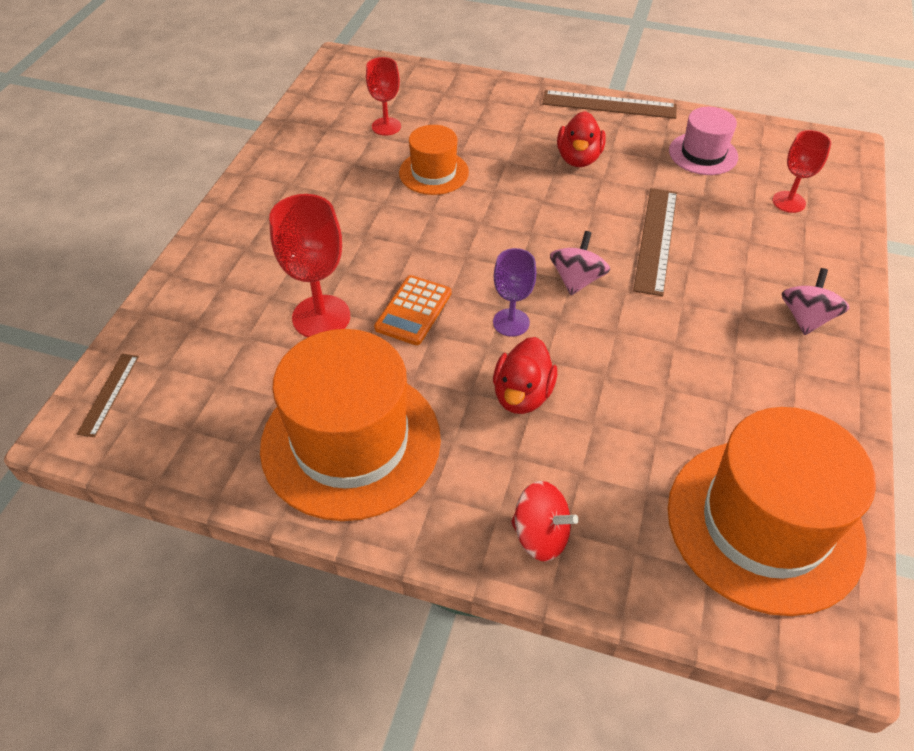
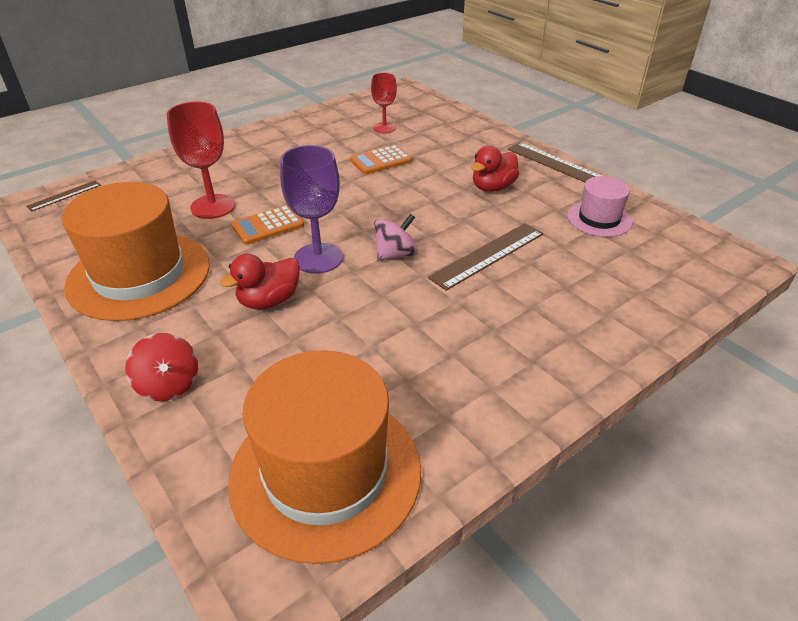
camera: 35 degrees right, 10 degrees down
orange hat [399,125,469,195] -> orange calculator [350,145,412,175]
purple goblet [493,248,536,337] -> purple goblet [280,145,343,274], size x1.59
red goblet [772,130,831,213] -> none
pink spinning top [782,268,849,335] -> none

